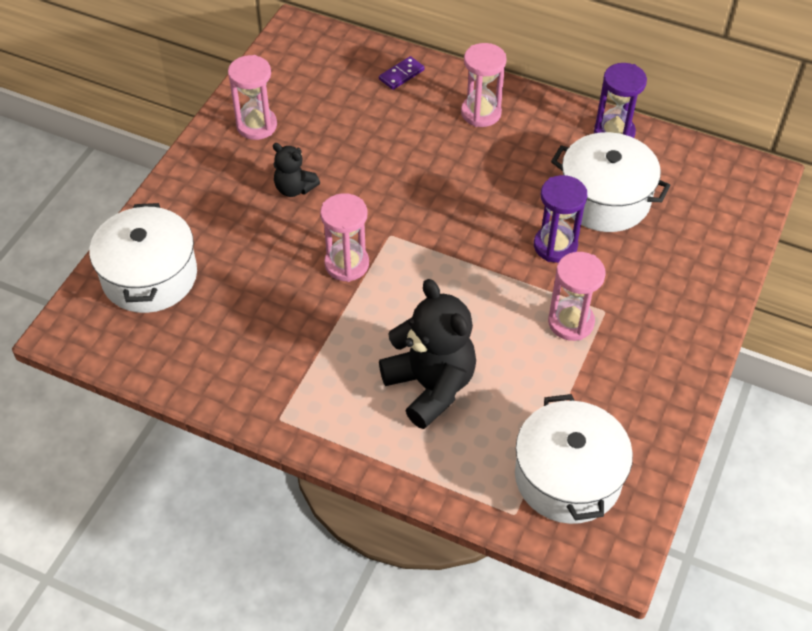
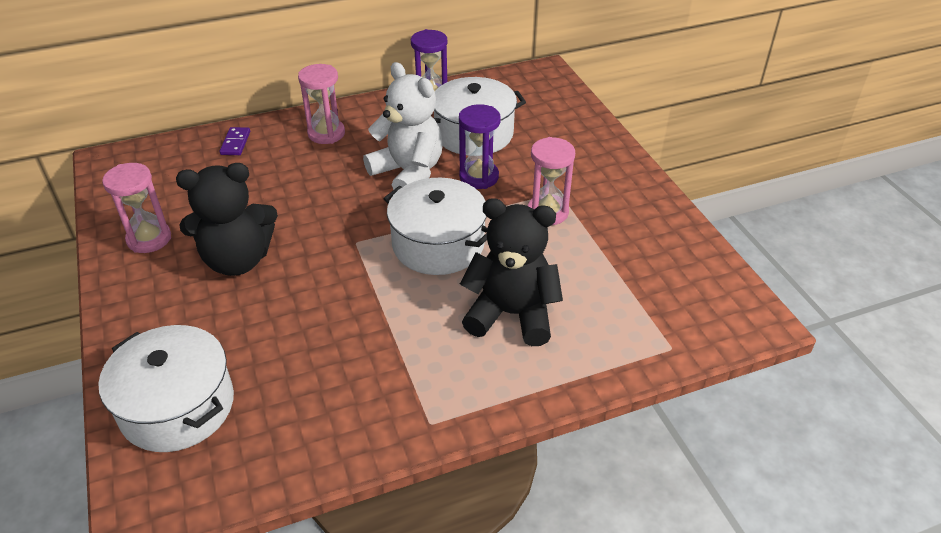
camera: 45 degrees left, 10 degrees down
black teddy bear [273,143,320,197] -> black teddy bear [176,163,278,276], size x1.89
pink hourglass [320,193,369,282] -> none
white pot [515,394,633,524] -> white pot moved to [383,178,488,275]
none -> white teddy bear [363,62,443,190]

